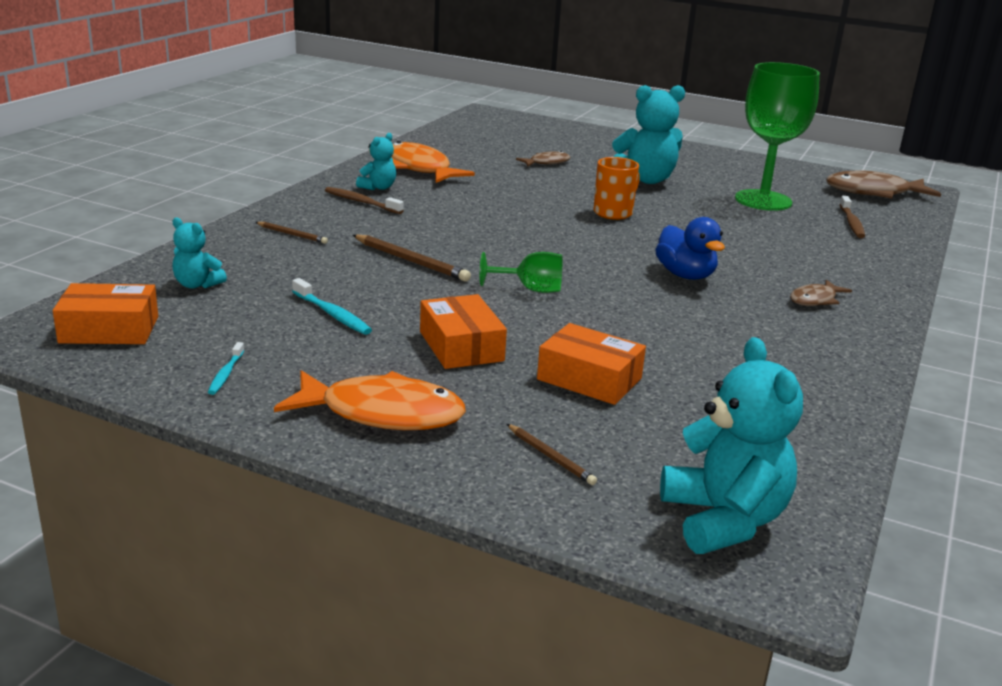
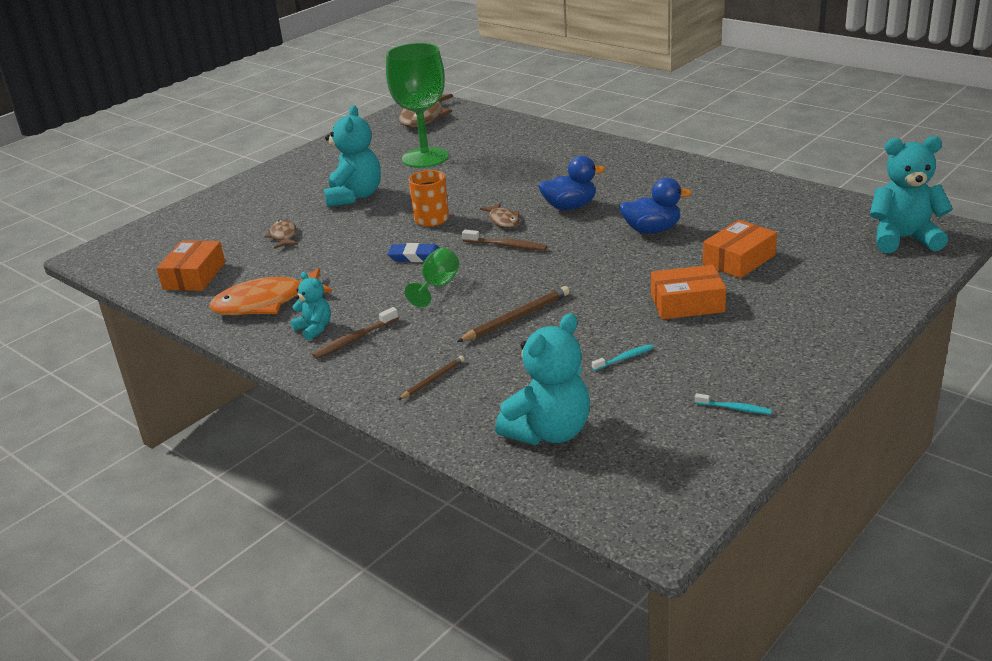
camera: 70 degrees left, 5 degrees up
orange box [53,283,158,344] -> orange box moved to [157,240,225,291]
turquoise teddy bear [172,218,227,289] -> turquoise teddy bear [495,313,590,445], size x1.87
orange fish [274,370,466,430] -> none
turquoise toothbrush [292,278,372,335] -> turquoise toothbrush [592,344,654,371], size x0.66
green goblet [480,252,562,293] -> green goblet moved to [405,248,459,308]
brown pencil [507,424,597,485] -> none
brown fish [790,280,852,306] -> brown fish moved to [480,203,520,228]
brown toothbrush [839,196,865,238] -> brown toothbrush moved to [462,230,547,251]
none -> blue eraser [388,243,439,262]
none -> blue duck [619,178,692,234]

